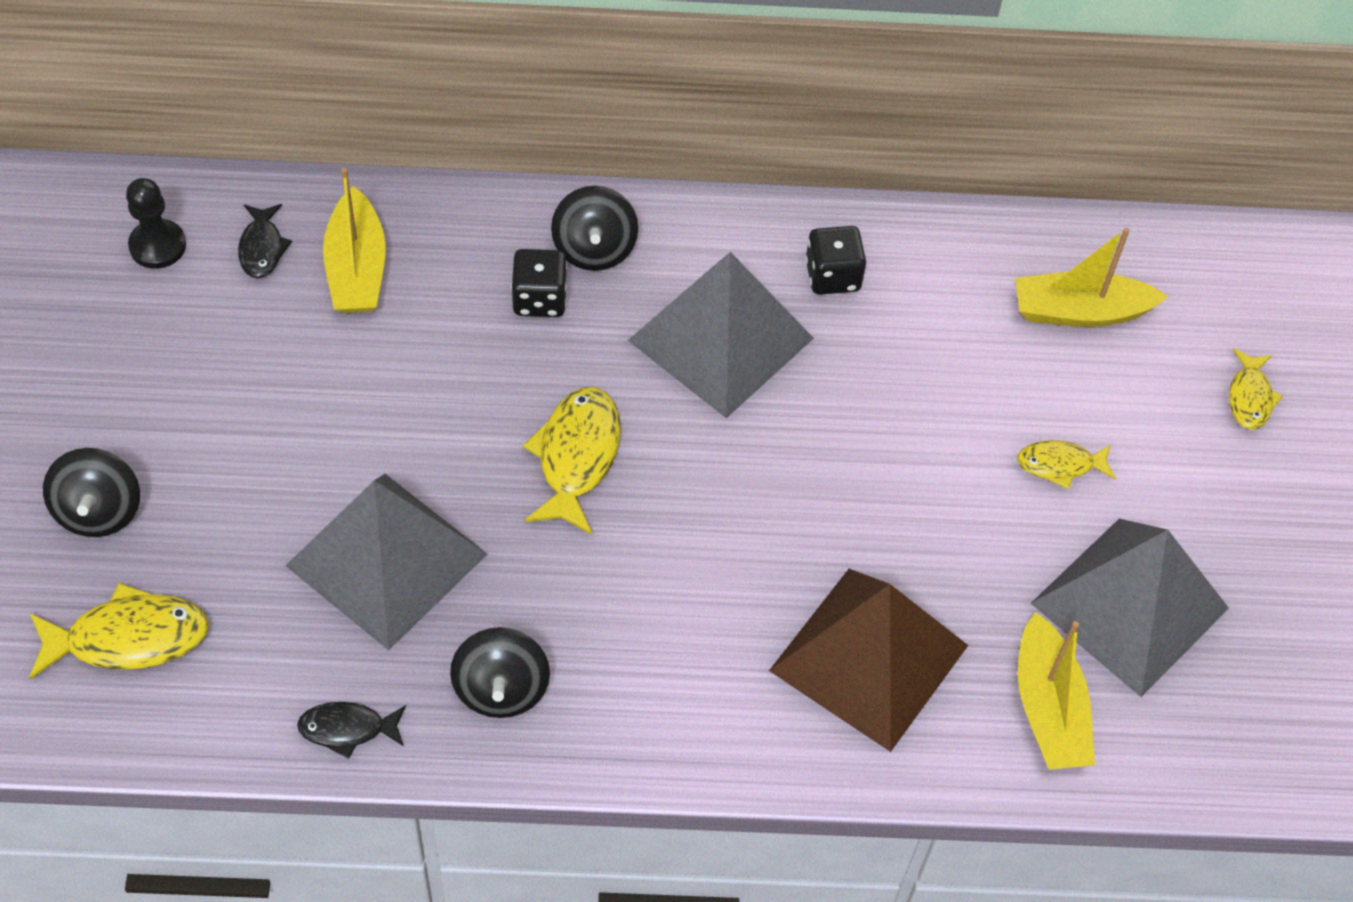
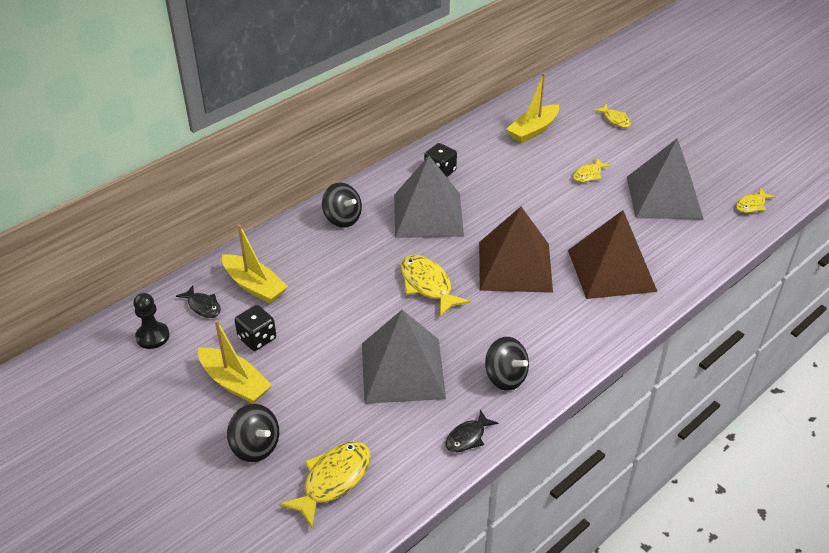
camera: 40 degrees left, 15 degrees down
black dice [511,249,567,317] -> black dice moved to [235,305,276,351]
yellow boat [1018,612,1095,770] -> yellow boat moved to [198,320,272,404]
none -> brown pyramid [479,207,553,293]
none -> yellow fish [736,188,776,213]

